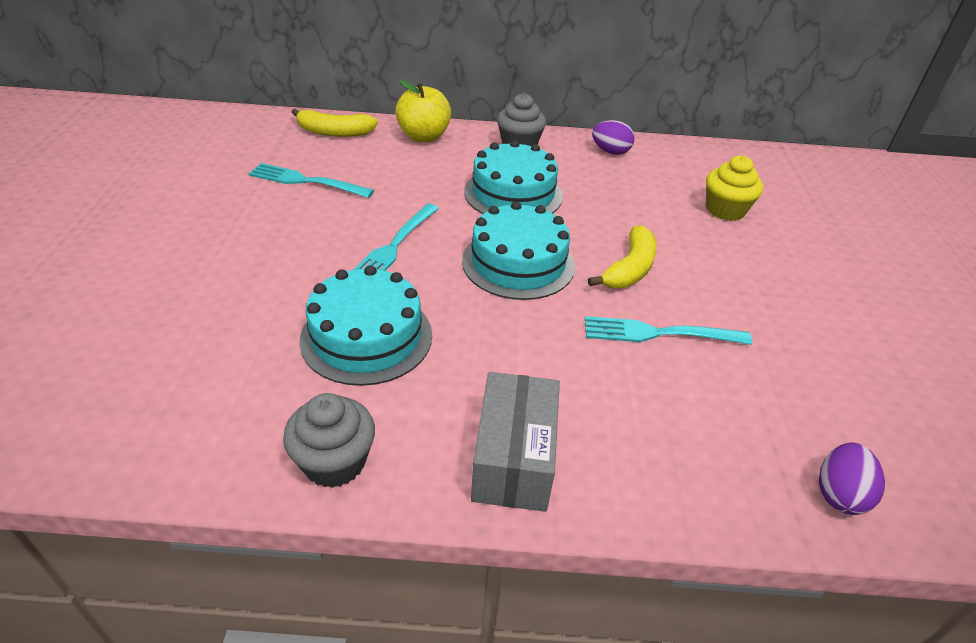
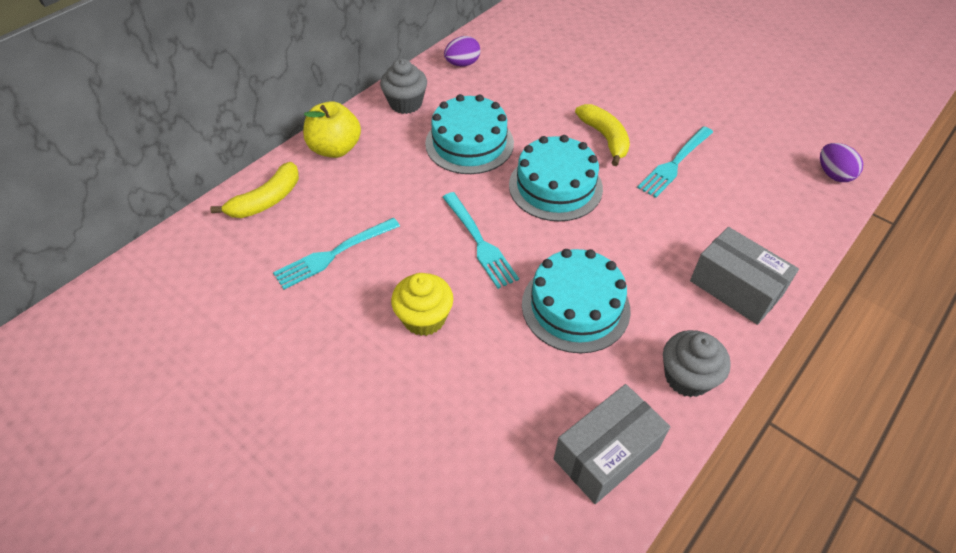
camera: 50 degrees left, 10 degrees up
yellow cupcake [706,155,763,221] -> yellow cupcake moved to [391,273,453,336]
none -> grey box [554,384,671,504]

